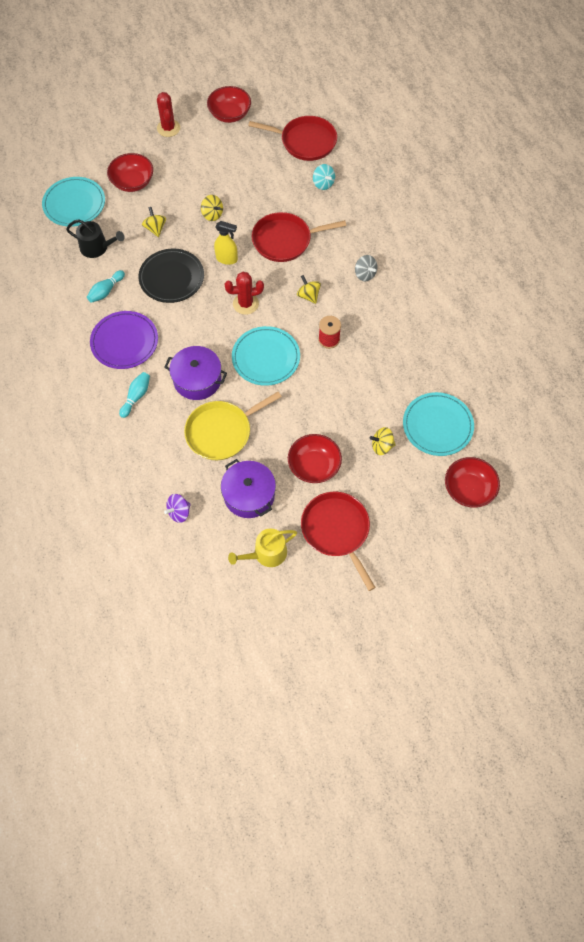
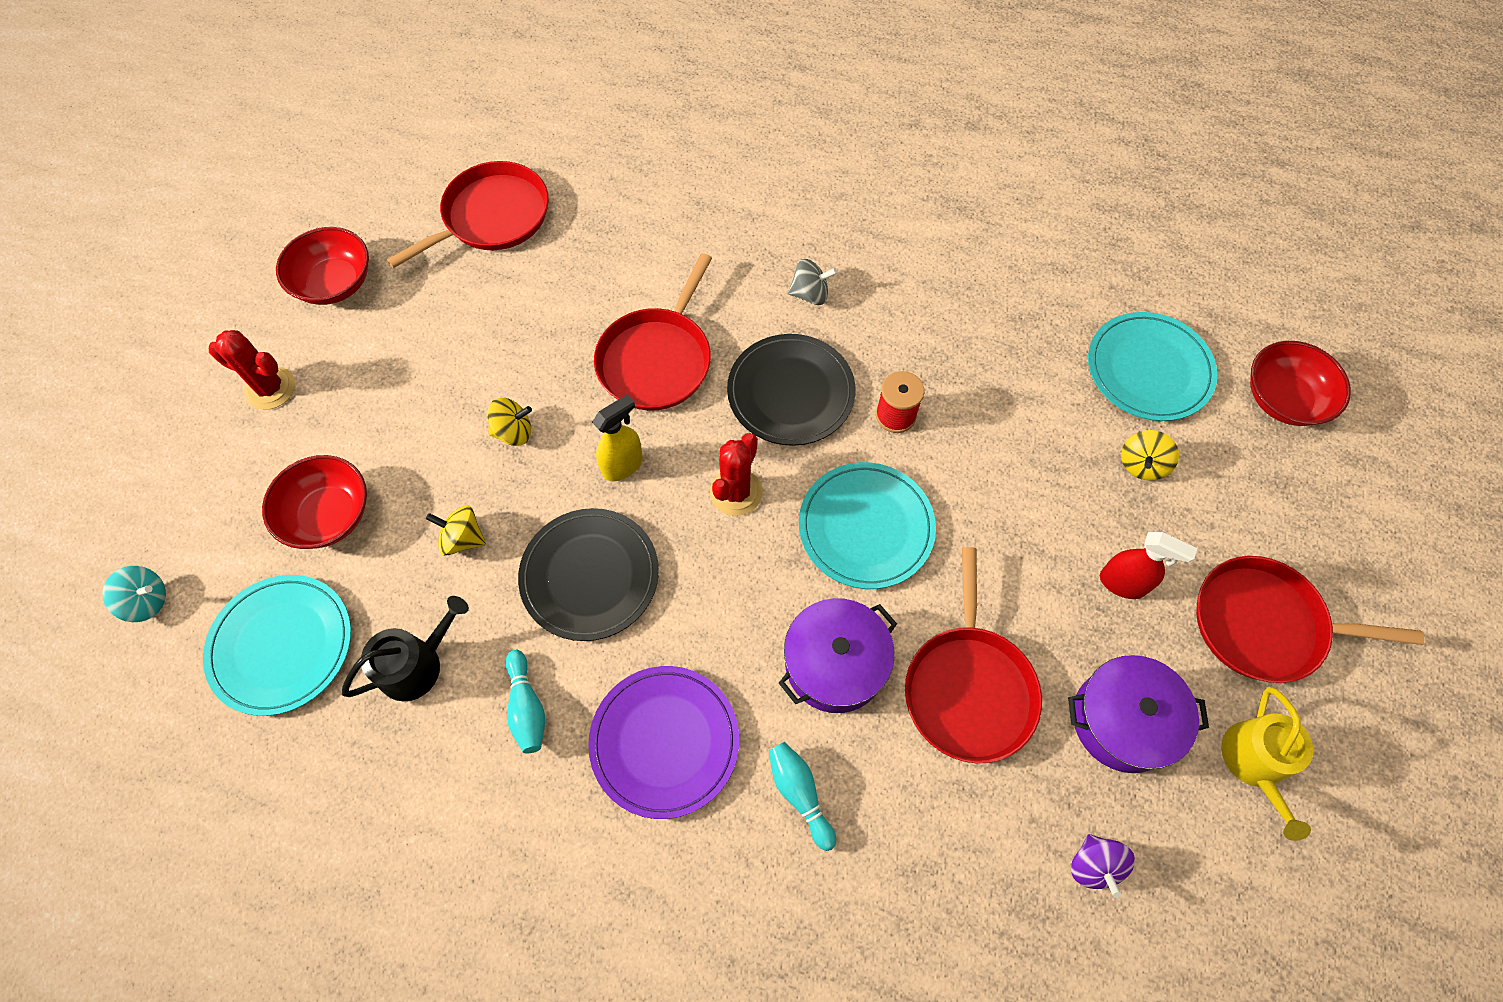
camera: 55 degrees left, 0 degrees up
yellow pan [184,392,282,460] -> red pan [905,547,1042,763]
red bowl [288,434,342,483] -> red spray bottle [1100,532,1197,599]
yellow spinning top [297,275,321,304] -> black plate [727,334,856,446]
turquoise spinning top [313,164,335,190] -> turquoise spinning top moved to [103,566,166,622]

